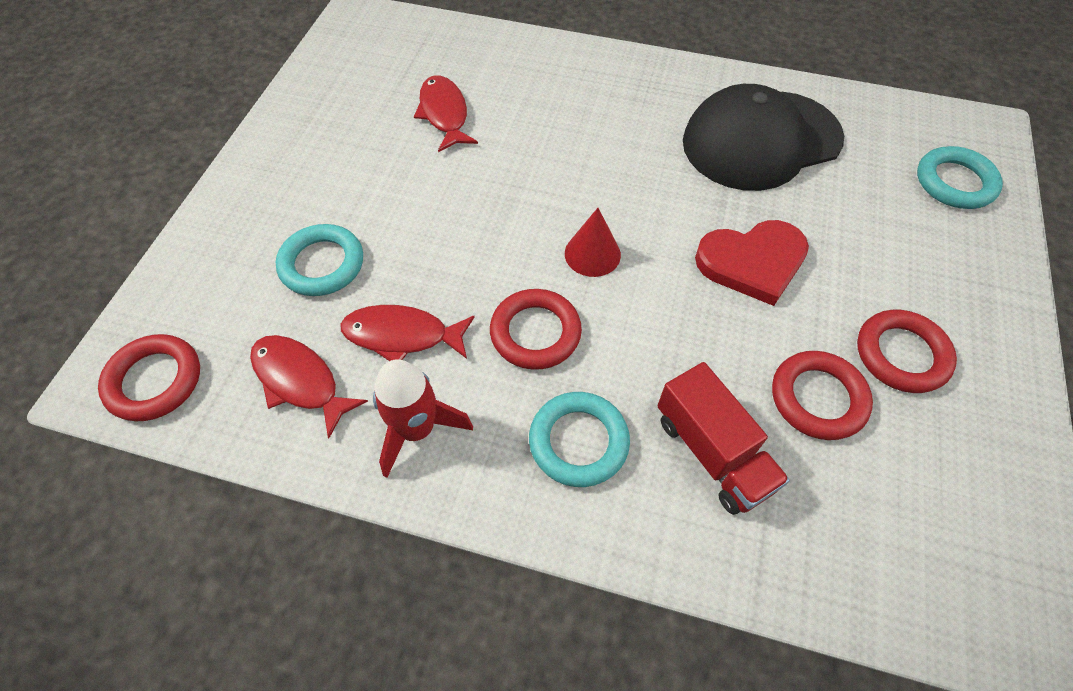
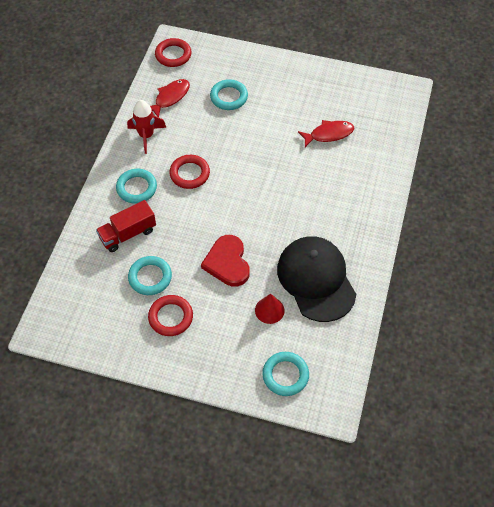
camera: 90 degrees right, 0 degrees up
red fish [340,305,475,361] -> none
red cone [565,208,621,277] -> red cone moved to [255,294,285,324]
red ring [772,351,873,440] -> turquoise ring [128,256,172,295]

